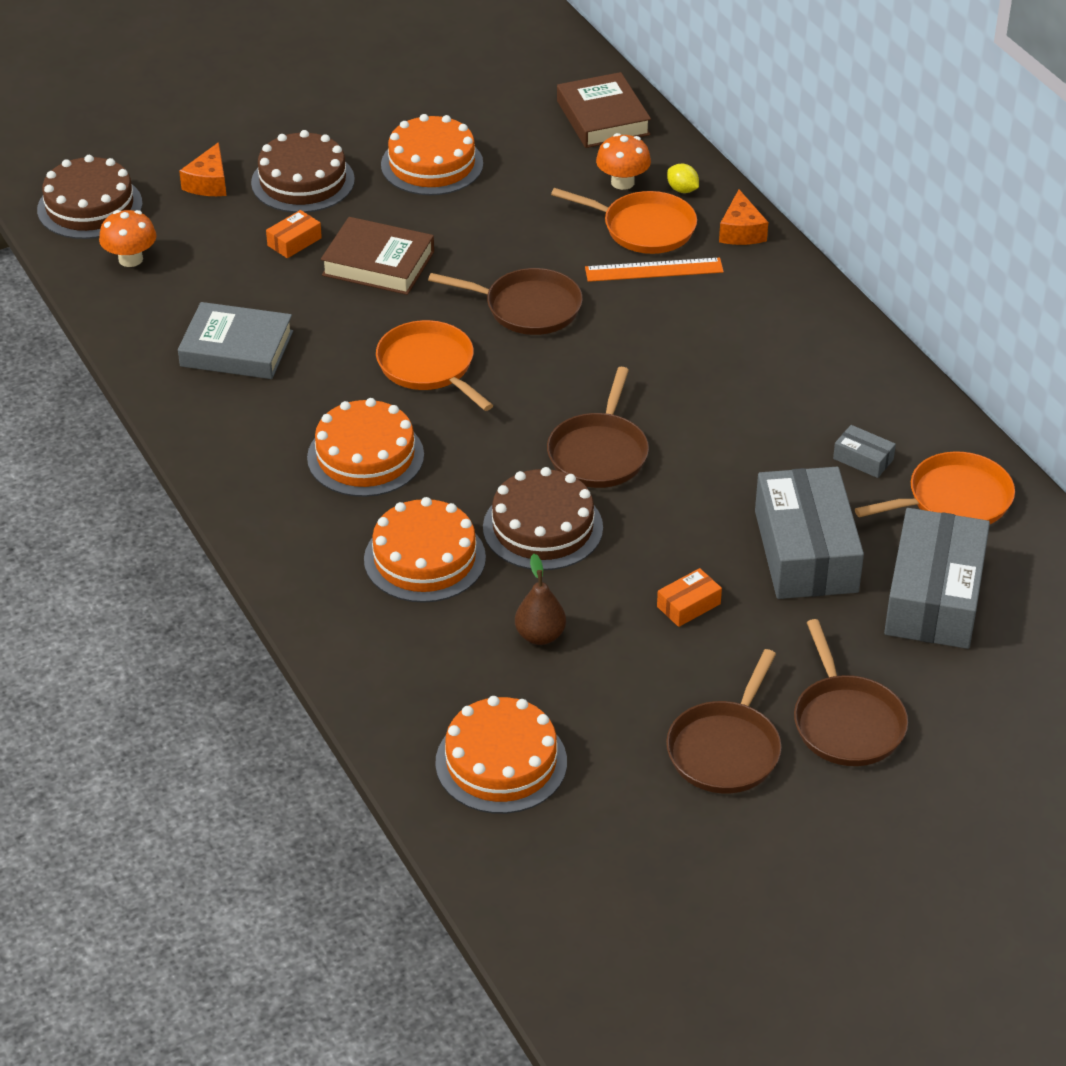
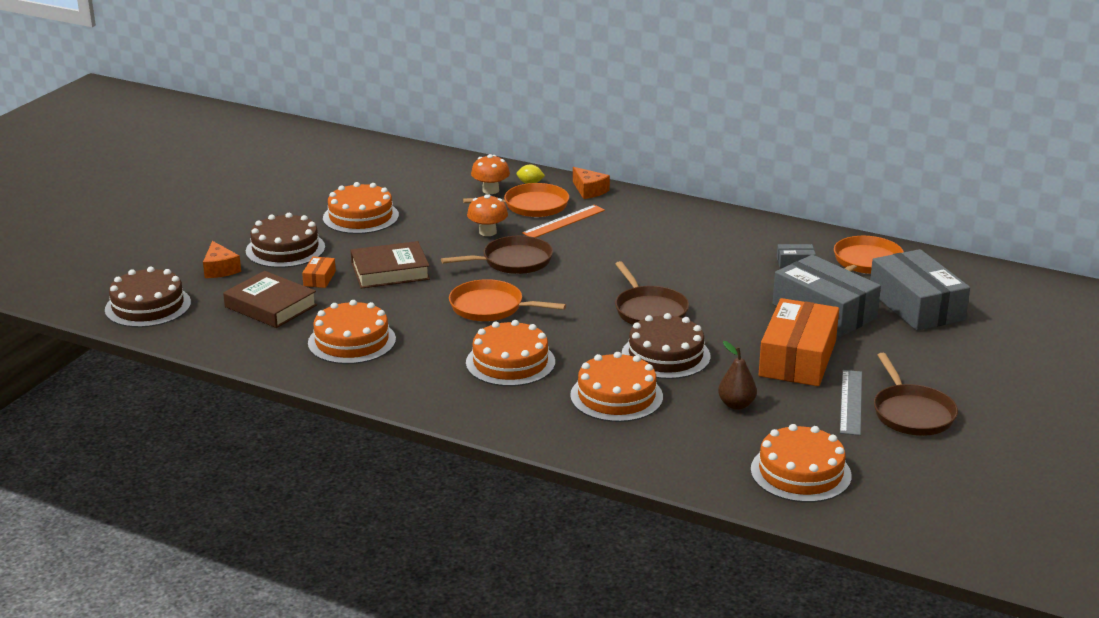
camera: 35 degrees left, 15 degrees down
orange mushroom [99,210,157,267] -> orange mushroom moved to [467,194,508,236]
grey book [178,302,293,379] -> orange cake [308,300,396,364]
brown book [557,72,651,148] -> brown book moved to [223,271,317,328]
orange box [657,568,722,627] -> orange box [759,298,839,386], size x2.39
brown pan [794,619,908,766] -> none
none -> grey ruler [840,370,862,436]

